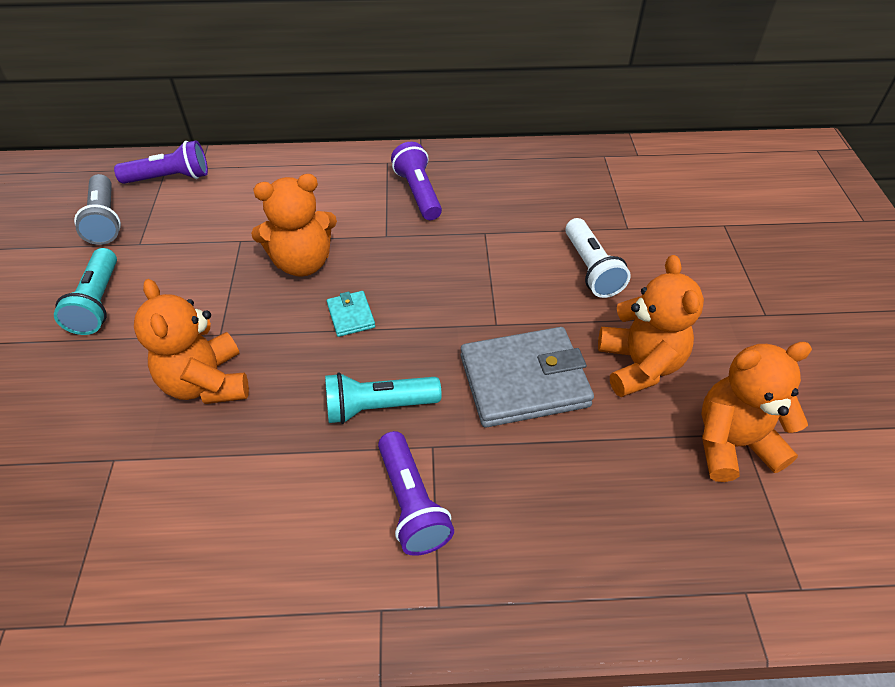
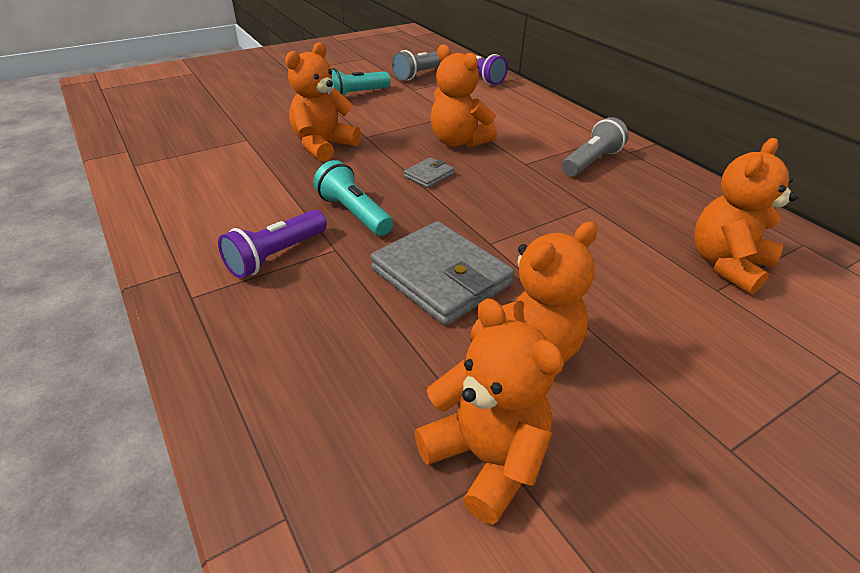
camera: 60 degrees right, 10 degrees down
turquoise wallet [327,291,375,337] -> grey wallet [404,157,454,188]
purple flashlight [391,142,442,220] -> grey flashlight [562,117,629,176]
white flashlight [565,218,631,298] -> none
none -> orange teddy bear [694,138,798,294]

